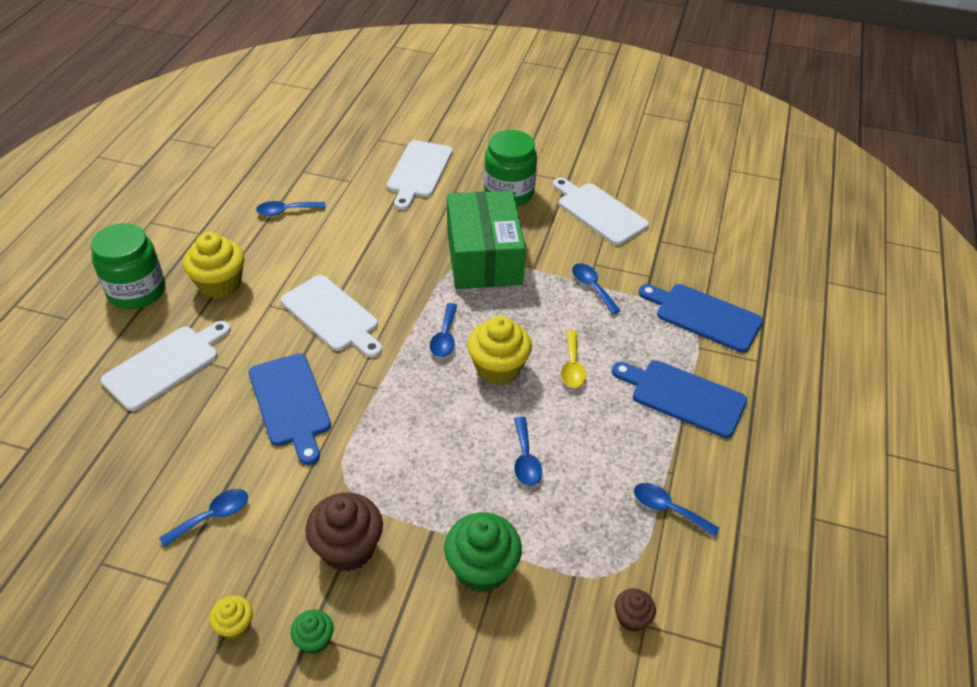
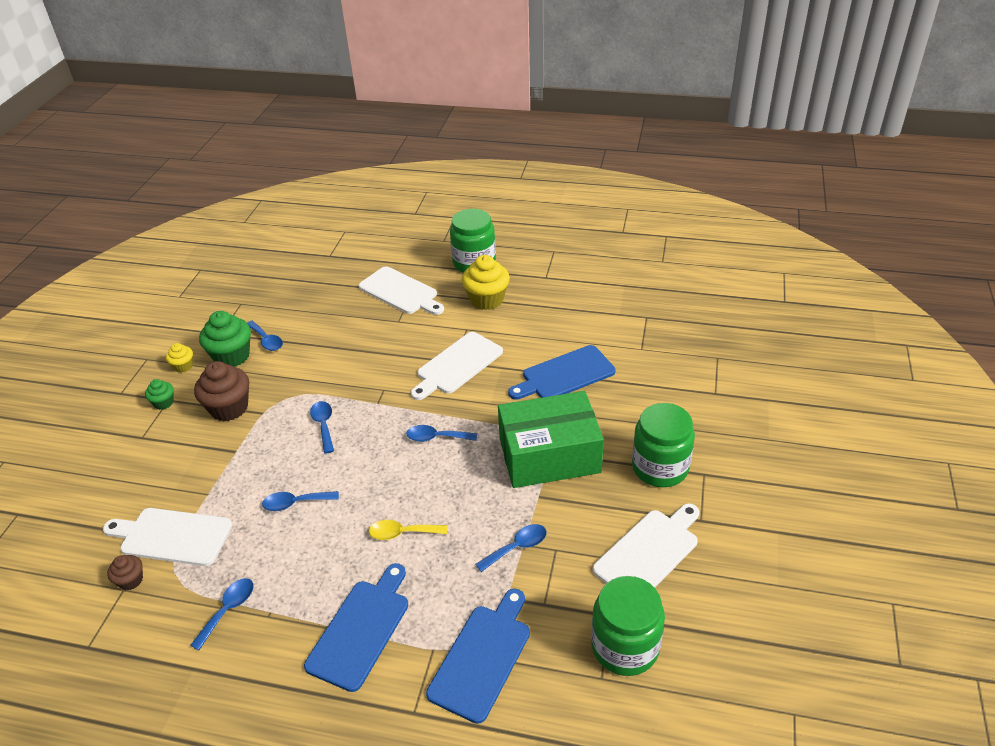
camera: 90 degrees right, 5 degrees down
blue cutting board [249,353,331,465] -> blue cutting board moved to [508,345,616,400]
blue spoon [256,201,326,216] -> blue spoon moved to [310,401,334,454]
white cutting board [387,140,453,210] -> white cutting board moved to [103,508,232,566]
green cupcake [444,512,522,593] -> green cupcake moved to [199,311,251,367]
yellow cupcake [467,316,532,385] -> none
none -> green jar [591,576,665,676]

